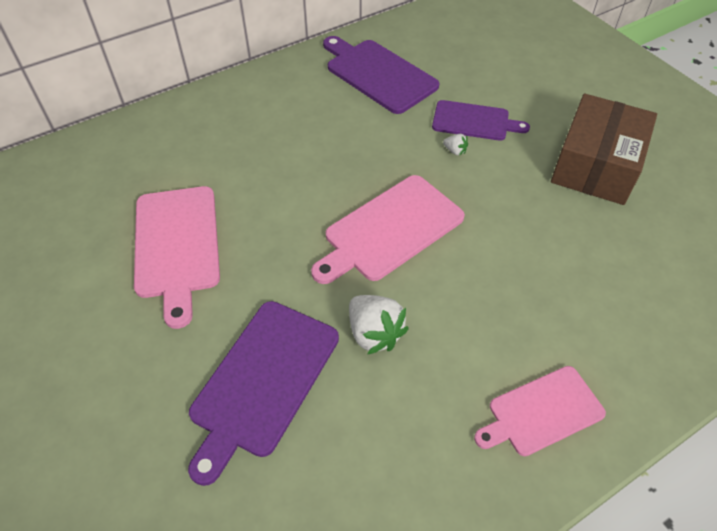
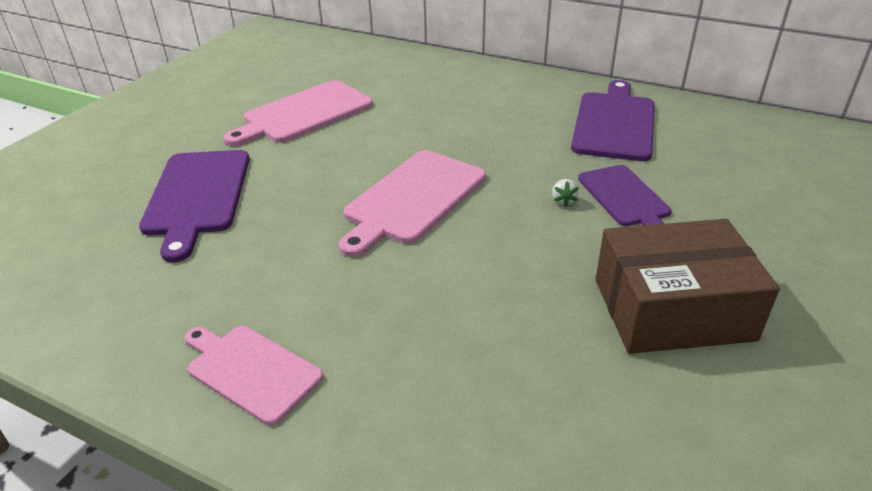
camera: 60 degrees right, 15 degrees down
purple cutting board [188,301,339,486] -> purple cutting board turned 90 degrees counterclockwise [139,150,250,262]
pink cutting board [311,175,465,284] -> pink cutting board turned 75 degrees counterclockwise [338,150,486,257]
white strawberry [349,295,409,355] -> none

